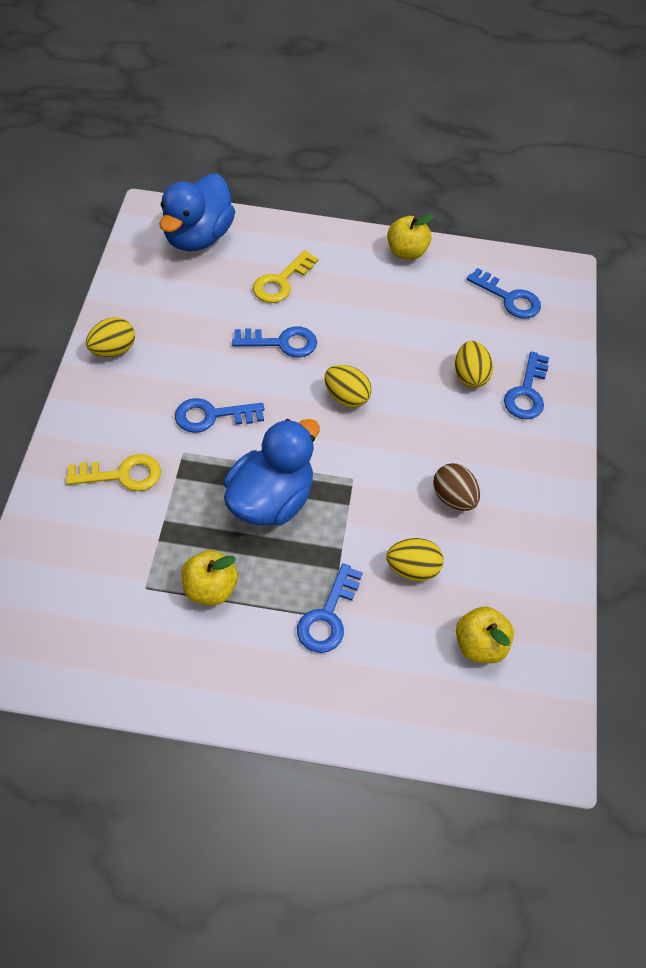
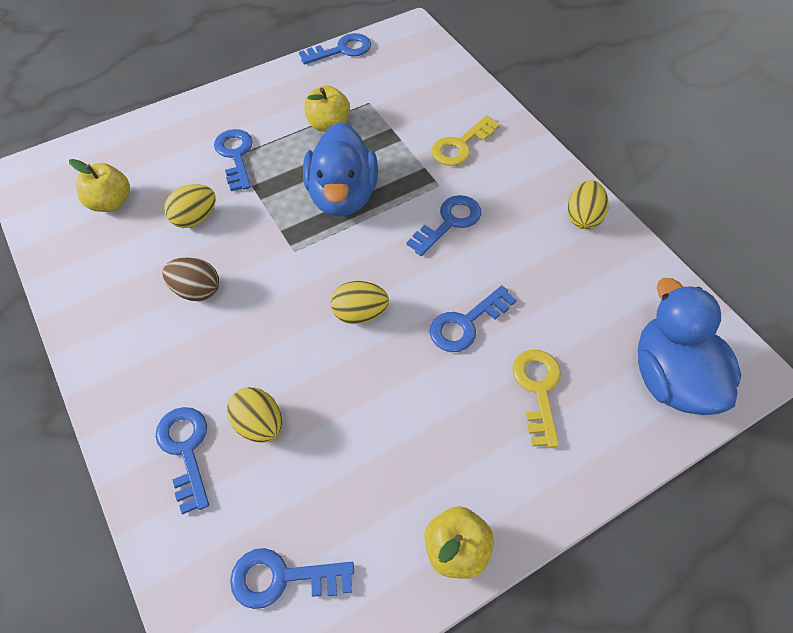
camera: 145 degrees right, 0 degrees up
none -> blue key [299,33,371,64]

